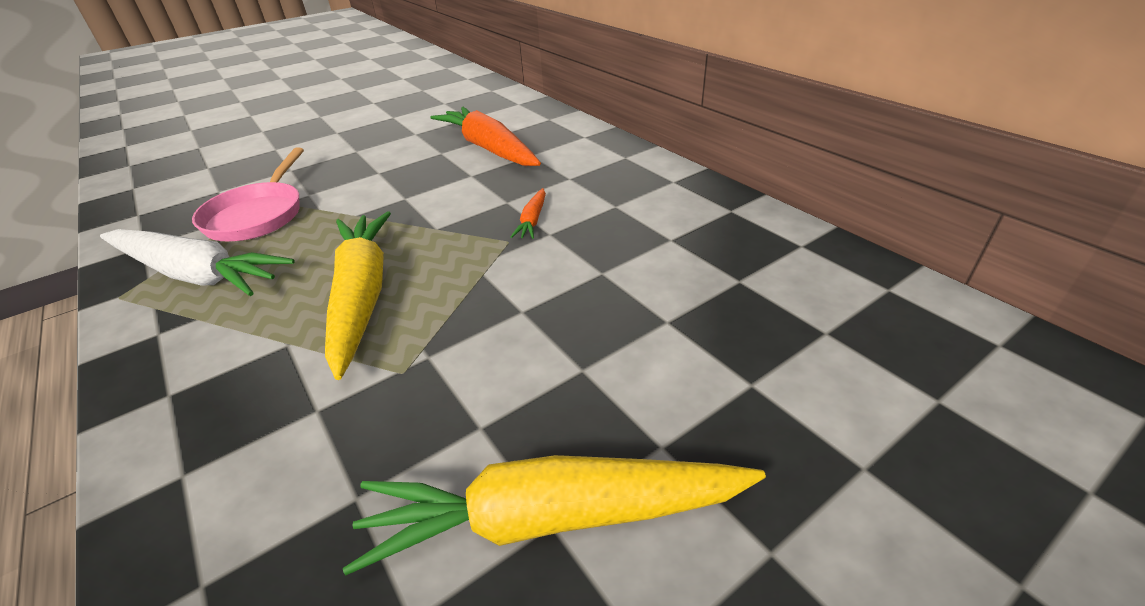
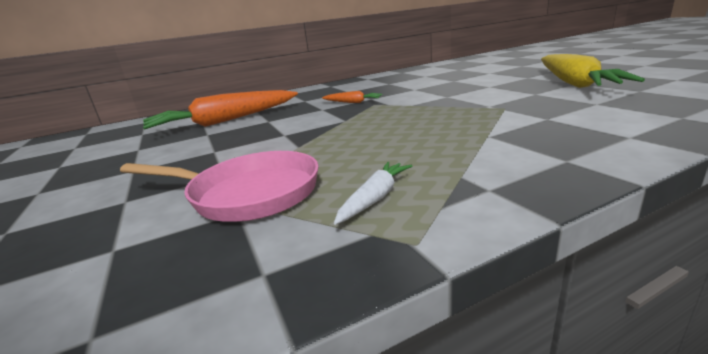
camera: 80 degrees left, 15 degrees down
white carrot [100,229,294,296] -> white carrot [334,162,412,225], size x0.44
yellow carrot [325,211,391,380] -> none

